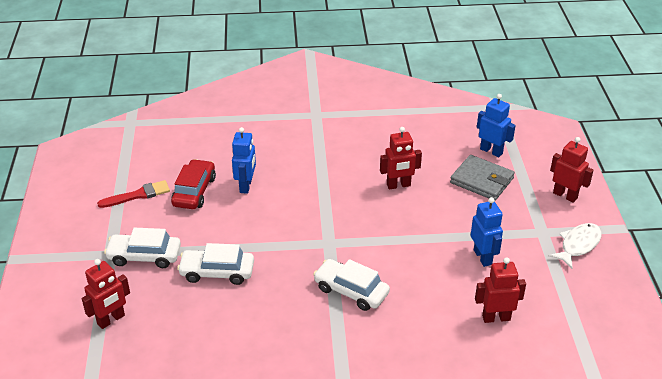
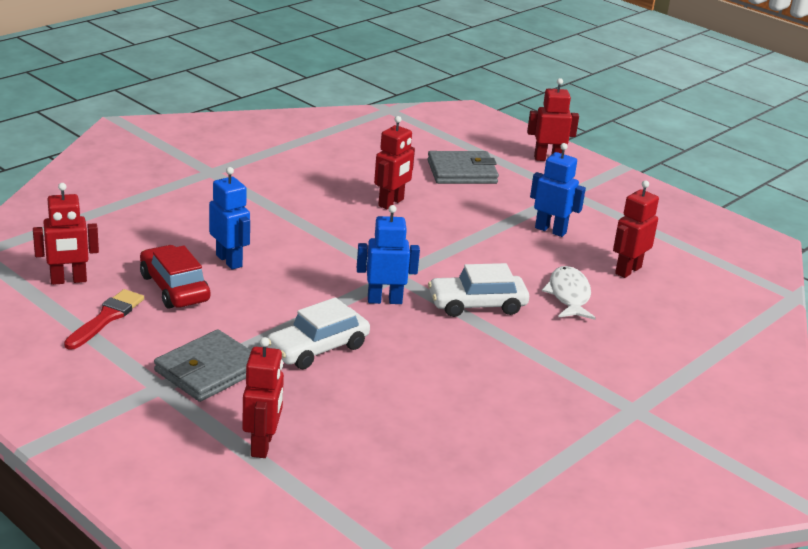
camera: 45 degrees left, 10 degrees down
white car [104,228,181,268] -> grey wallet [154,329,251,402]
blue robot [477,94,516,157] -> blue robot moved to [357,205,420,304]
white fish [548,223,602,269] -> white fish moved to [542,266,596,320]
none -> red robot [33,183,99,285]

